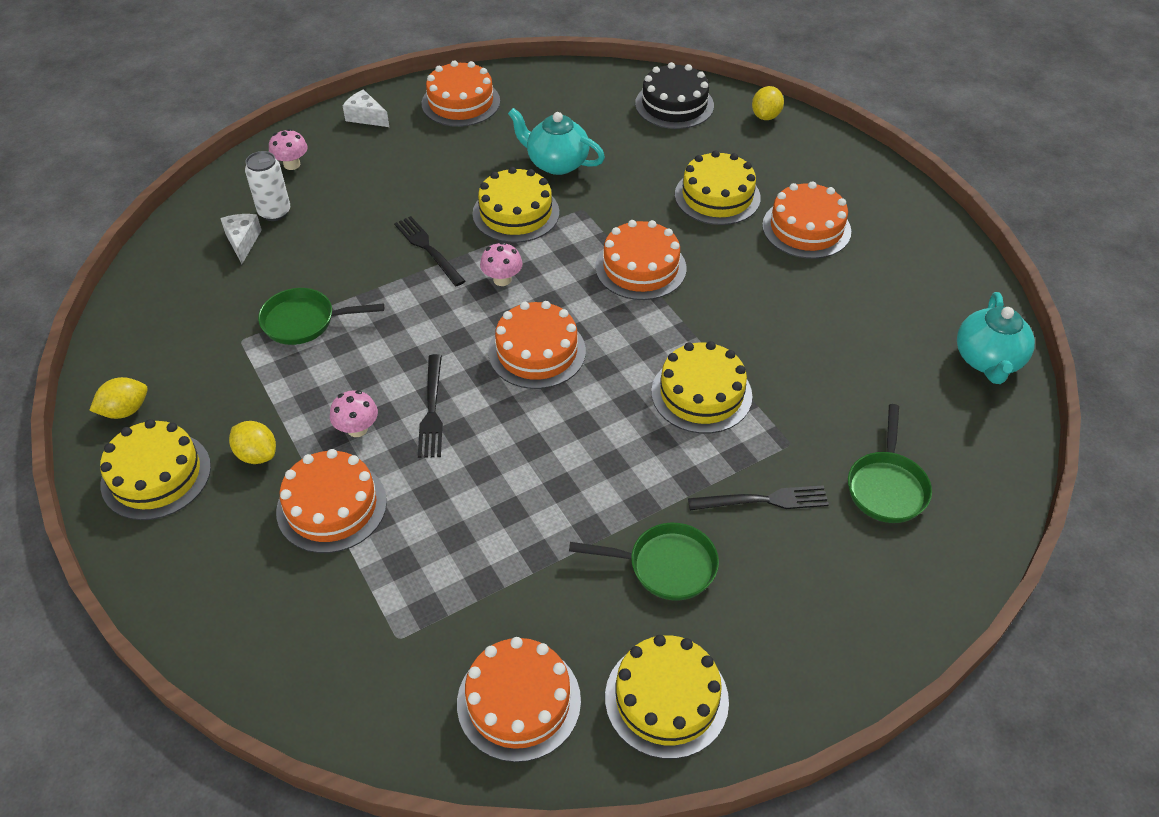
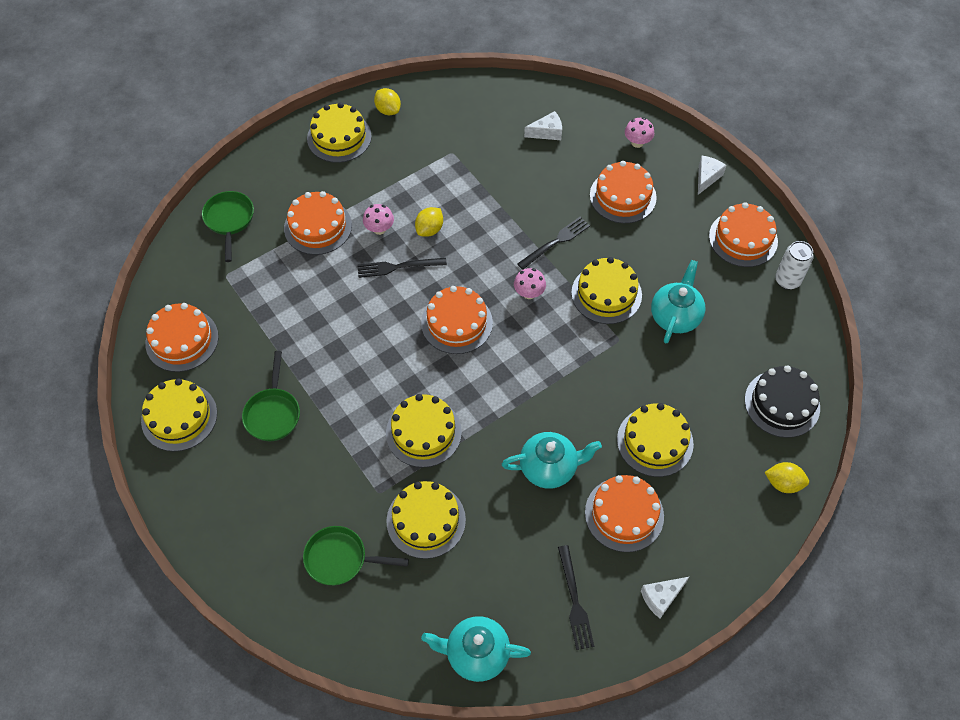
camera: 85 degrees right, 10 degrees up
yellow lemon [229,421,276,464] -> yellow lemon moved to [415,207,443,237]
white can [245,151,290,221] -> white can moved to [775,241,813,290]
green pan [258,288,384,345] -> green pan moved to [202,191,254,262]
orange cake [595,220,686,300] -> orange cake moved to [590,161,657,223]
black fork [688,485,829,510] -> black fork moved to [558,545,594,650]
none -> yellow cake [386,481,466,559]
none -> turquoise teapot [502,432,602,489]
none -> white cheese [641,577,689,618]

